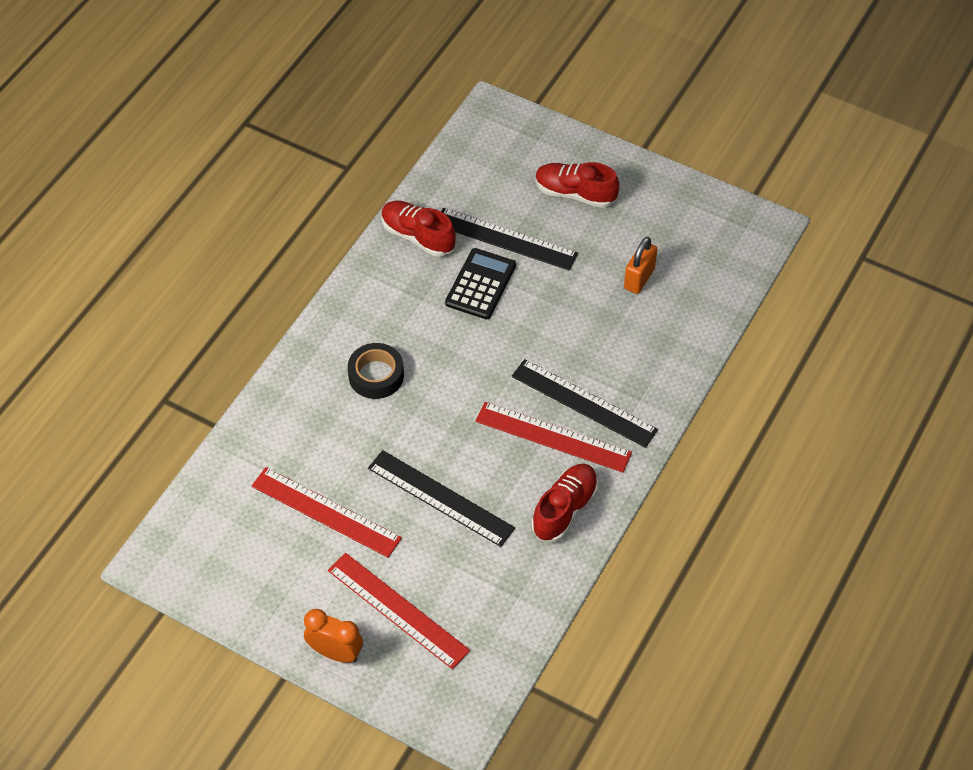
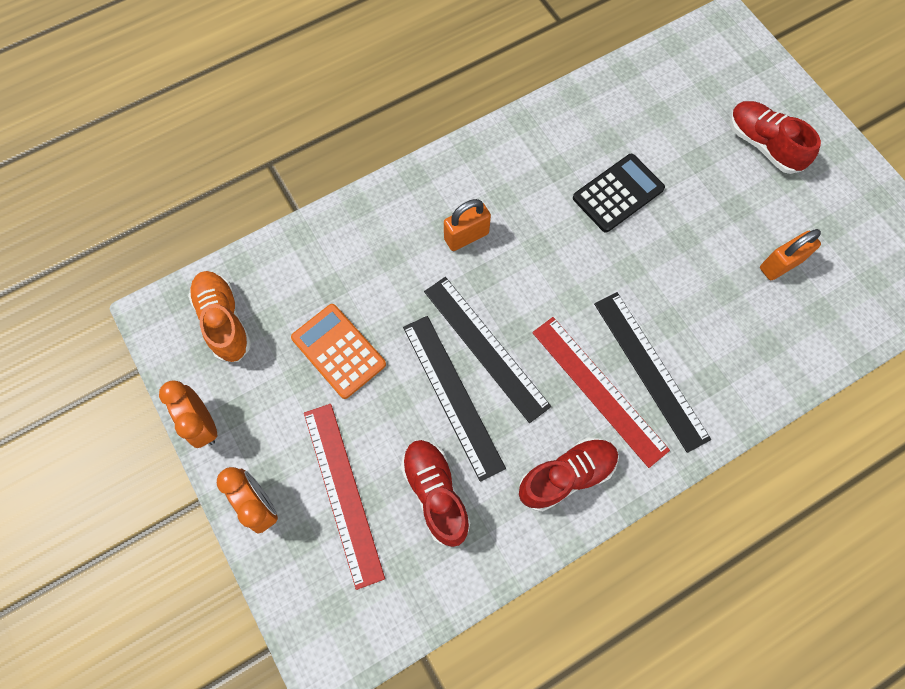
camera: 30 degrees right, 15 degrees up
red ruler [252,467,402,558] -> orange calculator [291,304,386,399]
black tape [348,343,404,399] -> orange padlock [444,199,491,251]
red shoe [382,201,456,257] -> red shoe moved to [401,440,470,547]
black ruler [441,208,578,271] -> black ruler moved to [424,277,551,423]
none -> orange clock [159,380,217,448]
none -> orange shoe [188,271,251,362]

